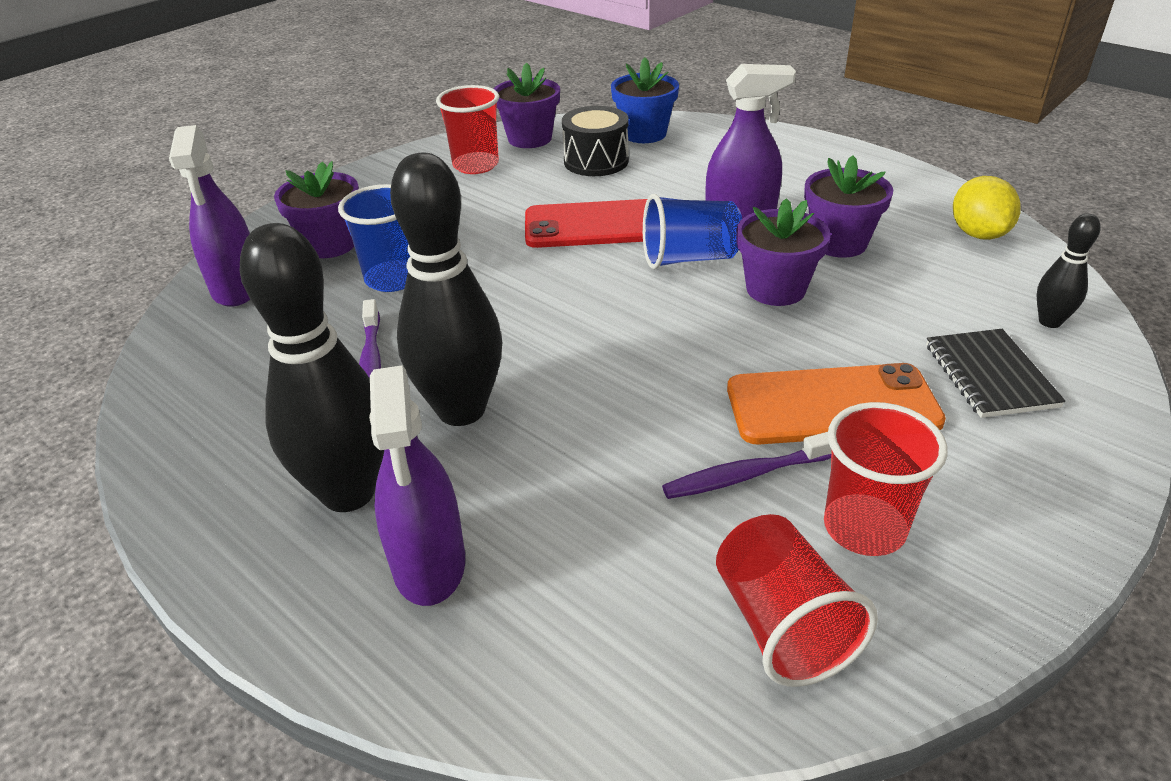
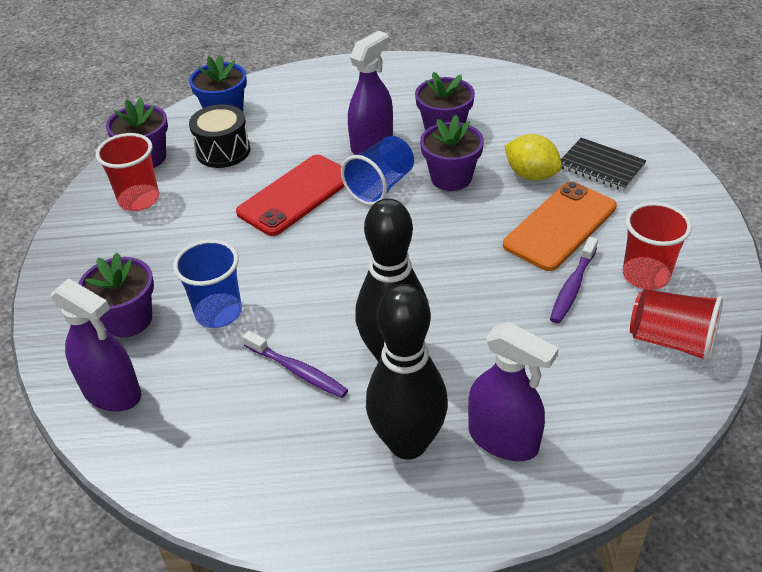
camera: 45 degrees left, 5 degrees up
yellow lemon [953,176,1021,240] -> yellow lemon moved to [505,134,562,181]
black bowling pin [1037,213,1100,328] -> none

